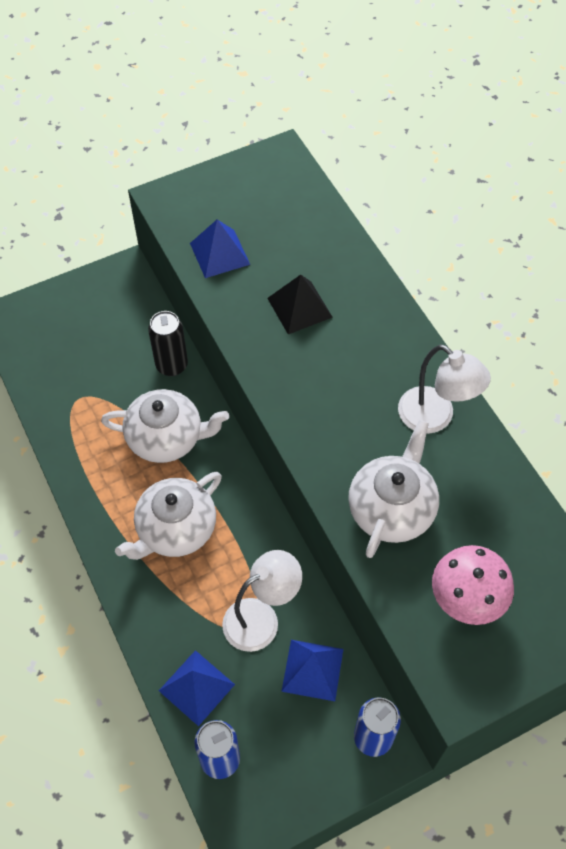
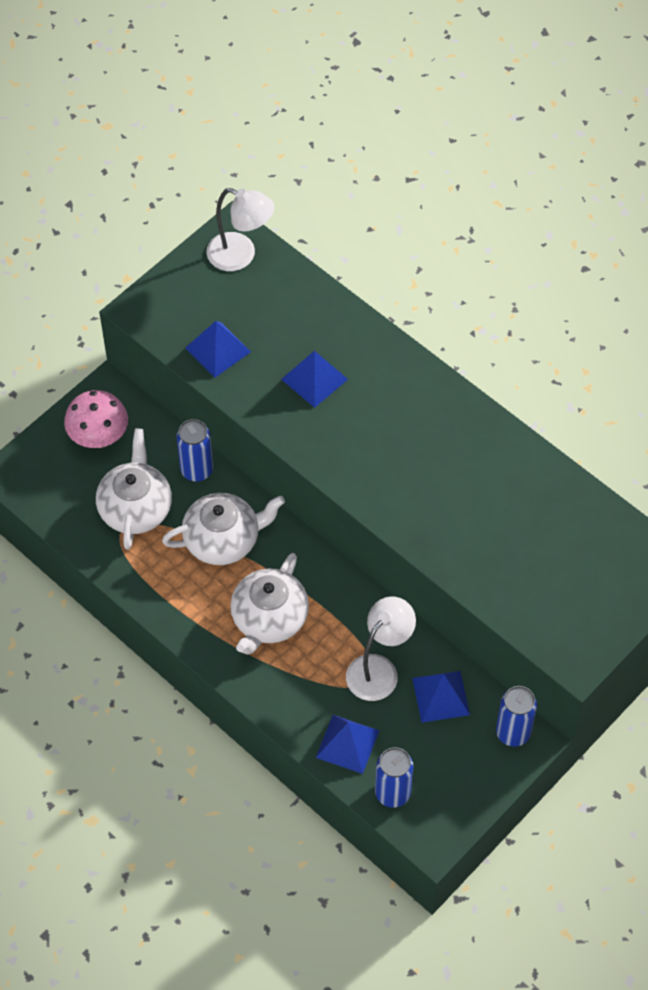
camera: 20 degrees left, 0 degrees up
black can [148,311,188,376] -> blue can [177,419,213,482]
black pyramid [267,275,333,334] -> blue pyramid [281,351,348,408]
white teapot [348,420,439,558] -> white teapot moved to [96,429,172,550]
white lamp [398,344,491,434] -> white lamp moved to [206,188,275,271]
pink mushroom [432,545,514,625] -> pink mushroom moved to [64,390,128,448]

